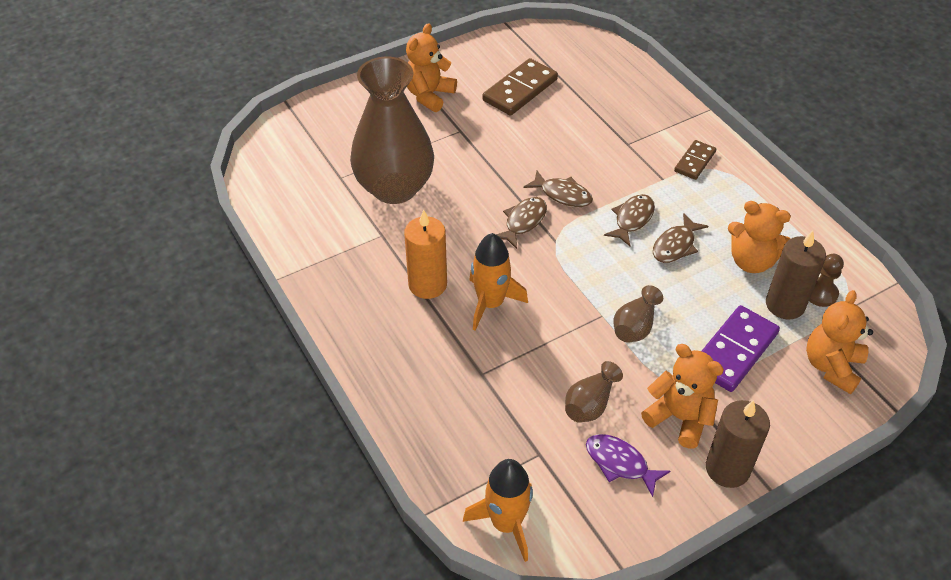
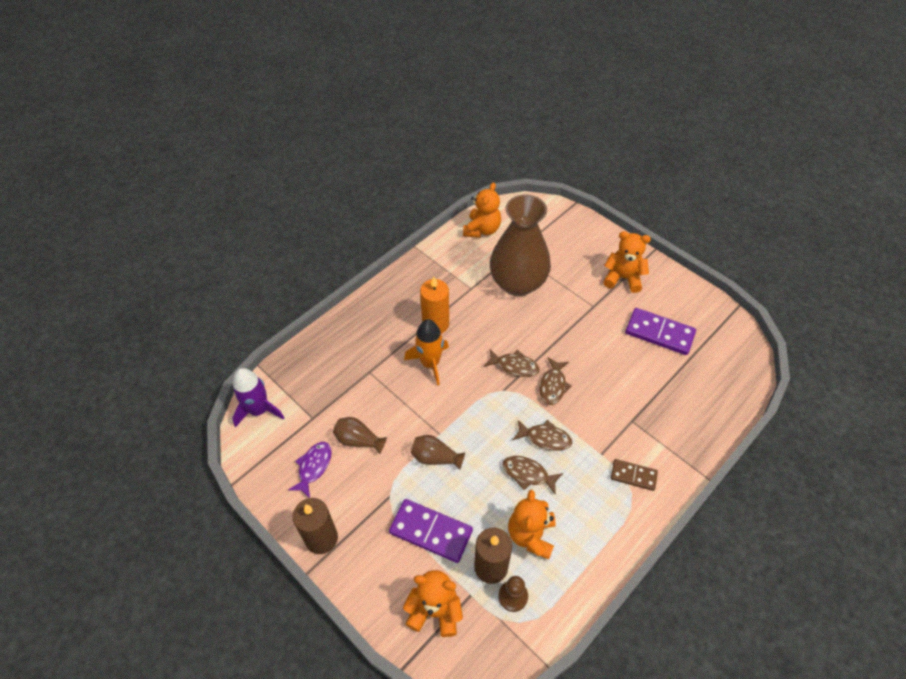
camera: 75 degrees right, 5 degrees up
orange rocket [463,459,533,562] -> purple rocket [232,368,284,427]
brown domino [482,58,558,116] -> purple domino [625,308,696,355]
orange teddy bear [641,344,724,449] -> orange teddy bear moved to [463,182,501,238]

